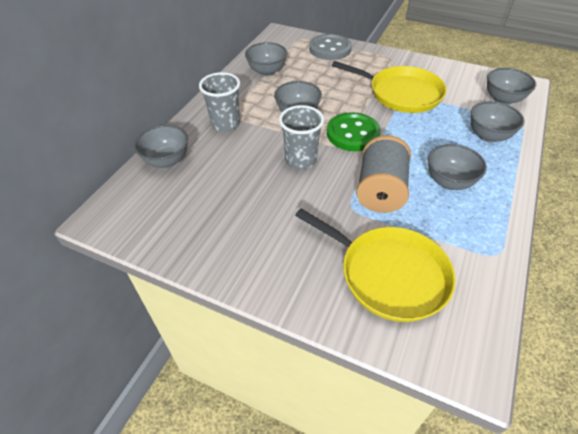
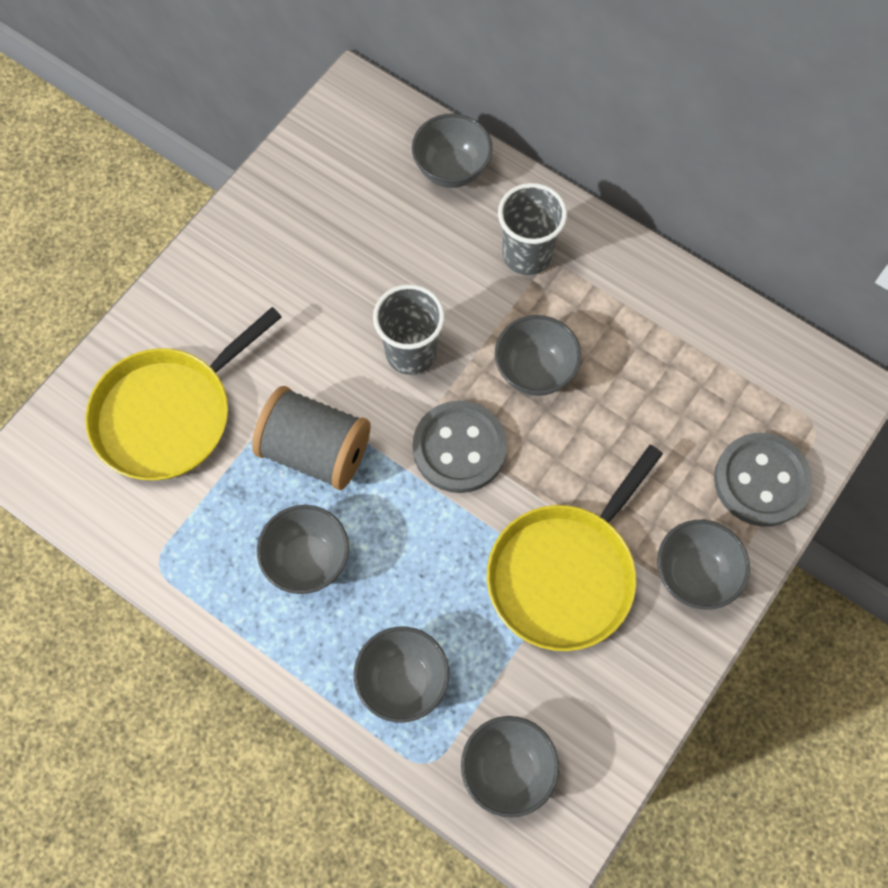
camera: 100 degrees right, 20 degrees up
grey bowl [245,42,287,76] -> grey bowl moved to [657,520,750,609]
green button [327,112,381,151] -> grey button [413,401,507,493]

